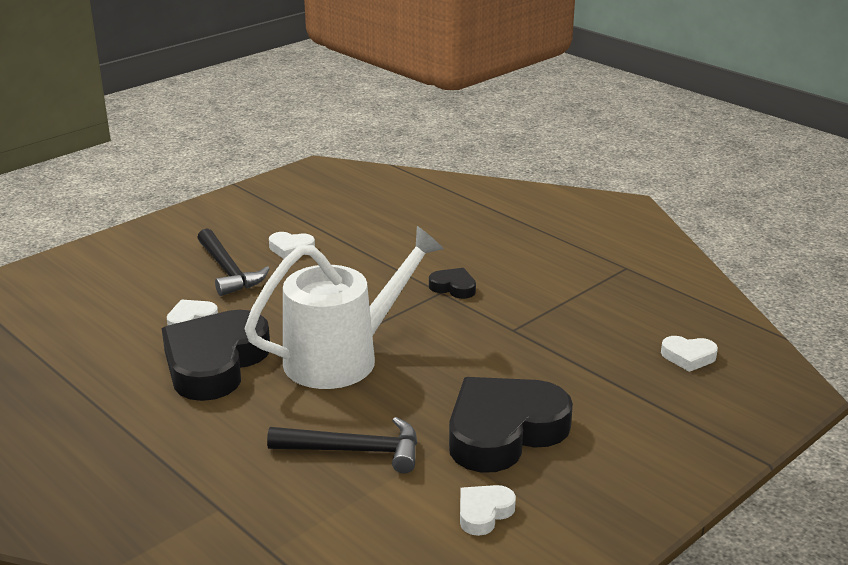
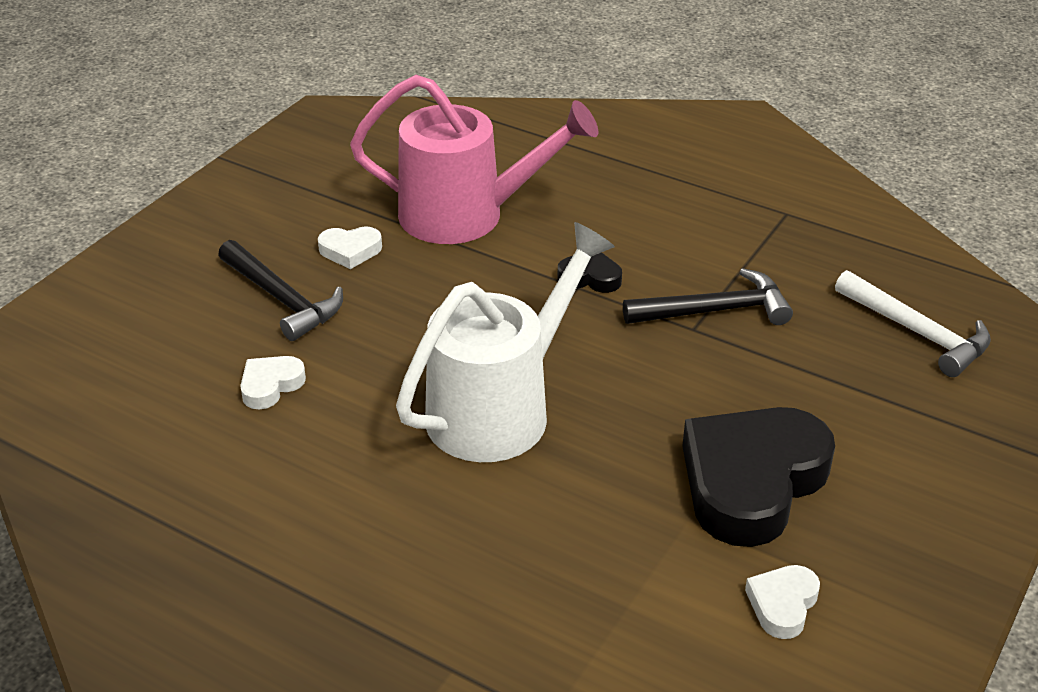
camera: 15 degrees left, 10 degrees up
black heart [162,310,270,401] -> none
black hammer [267,417,417,473] -> black hammer moved to [623,268,793,325]
white heart [661,336,718,372] -> white hammer [835,270,991,377]
none -> pink watering can [350,75,598,244]

